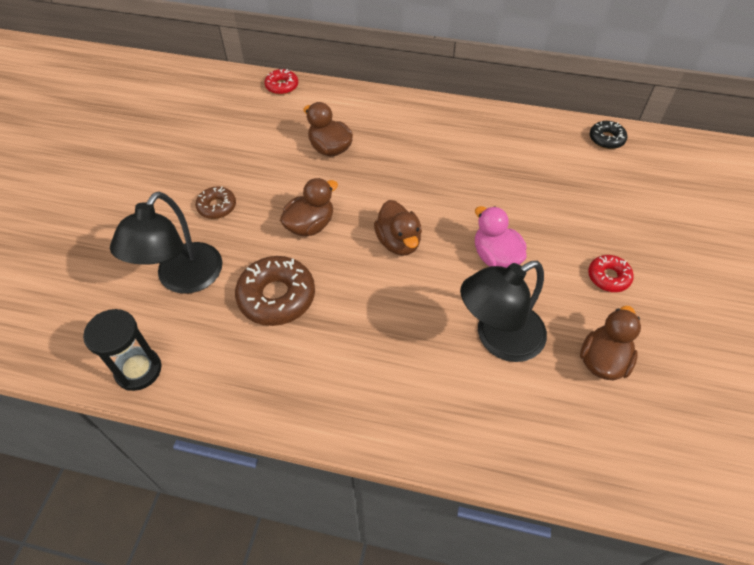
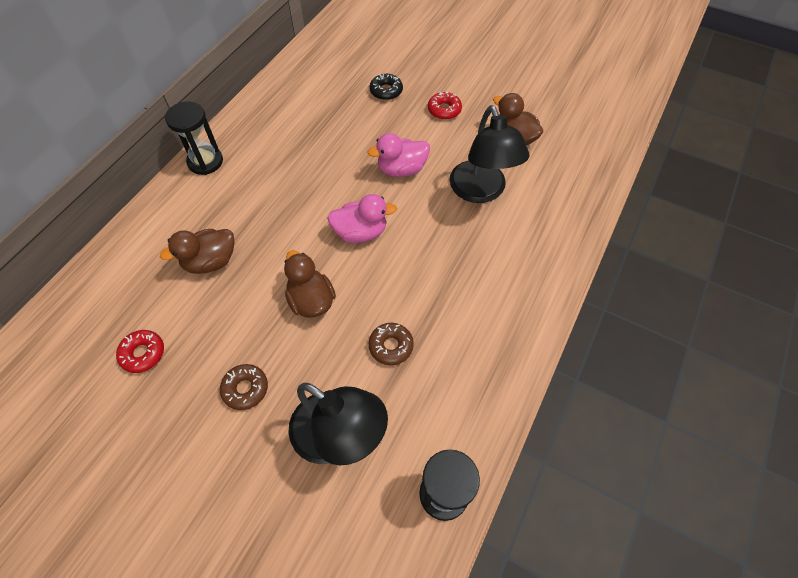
camera: 75 degrees left, 5 degrees up
brown donut [235,256,315,326] -> brown donut [369,323,414,365], size x0.56
red donut [265,69,298,95] -> red donut moved to [116,330,164,373]
brown duck [374,200,422,256] -> pink duck [327,194,397,243]
black donut [590,121,627,149] -> black donut moved to [370,74,403,100]
none -> black hourglass [165,101,223,175]

